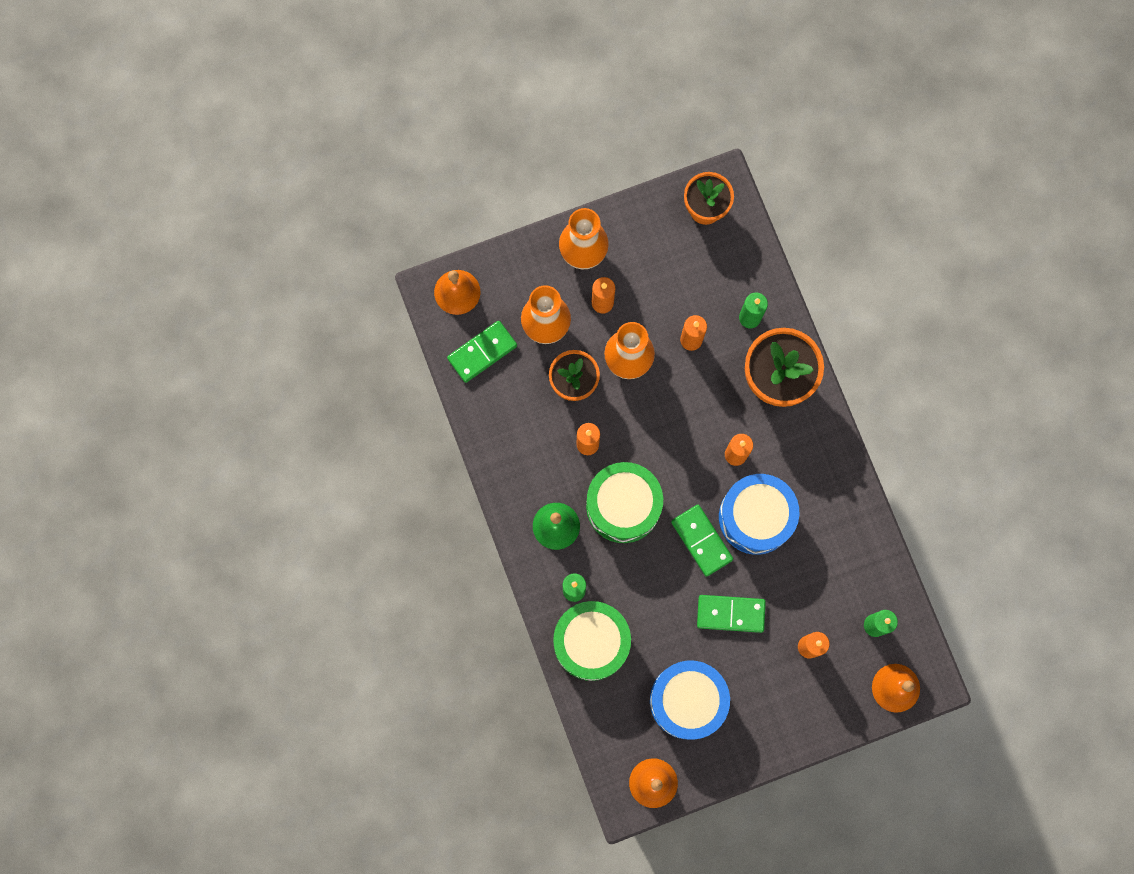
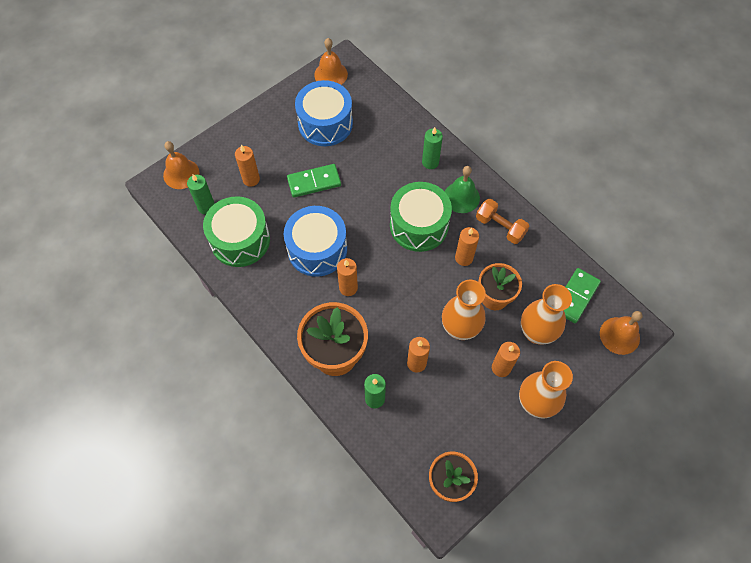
camera: 160 degrees right, 15 degrees down
green drum [553,601,631,681] -> green drum moved to [203,196,270,267]
green domino [671,505,733,577] -> none
none -> orange dumbbell [476,199,529,244]

